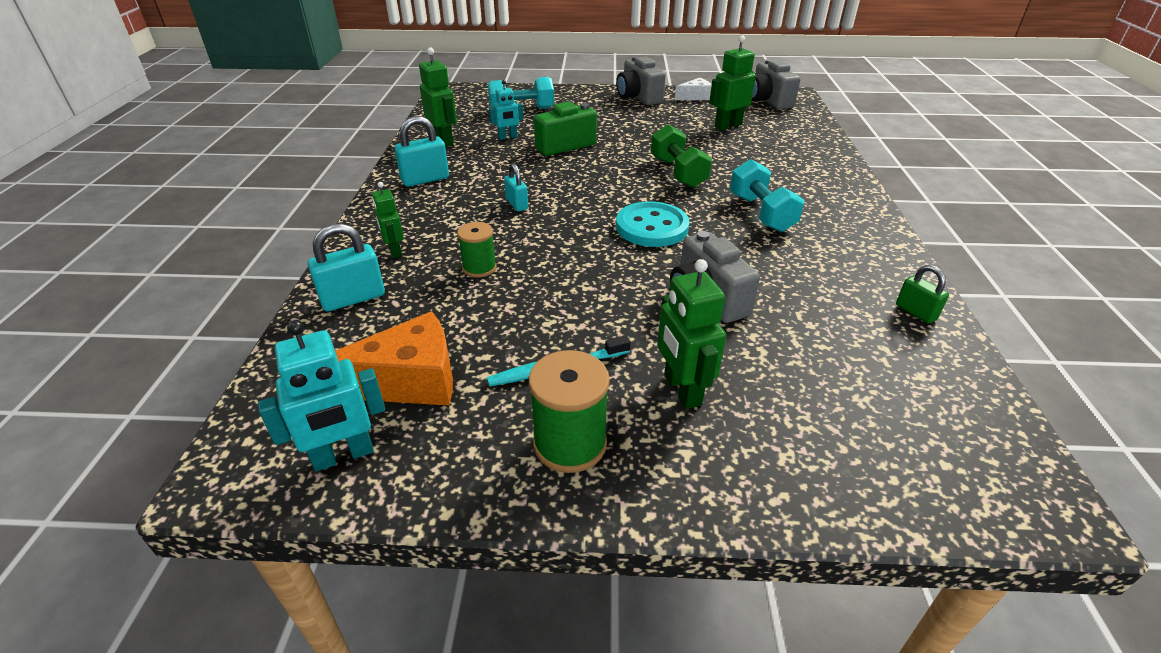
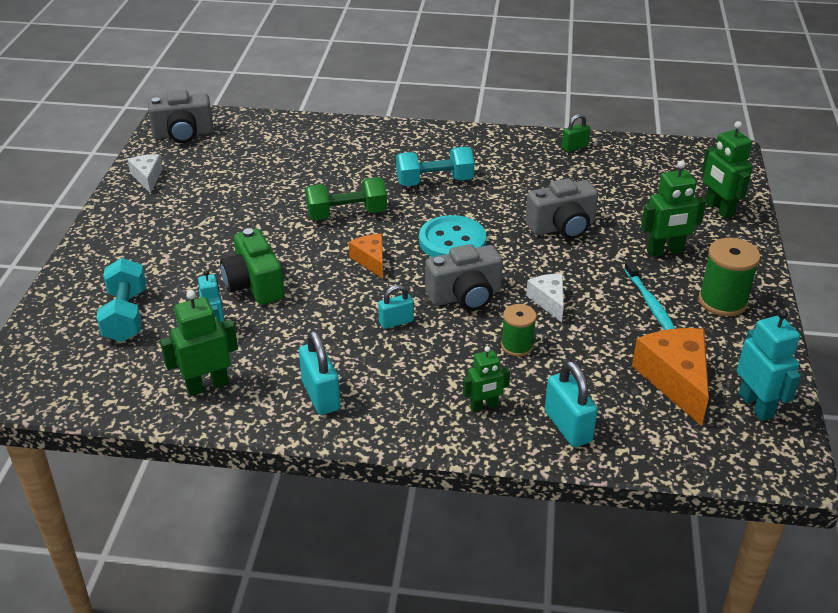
camera: 85 degrees left, 0 degrees up
grey camera [616,56,666,105] -> grey camera moved to [425,244,503,311]
green robot [709,35,756,130] -> green robot moved to [702,121,753,219]
none -> orange cheese [349,234,383,279]
none -> white cheese [526,274,564,322]

